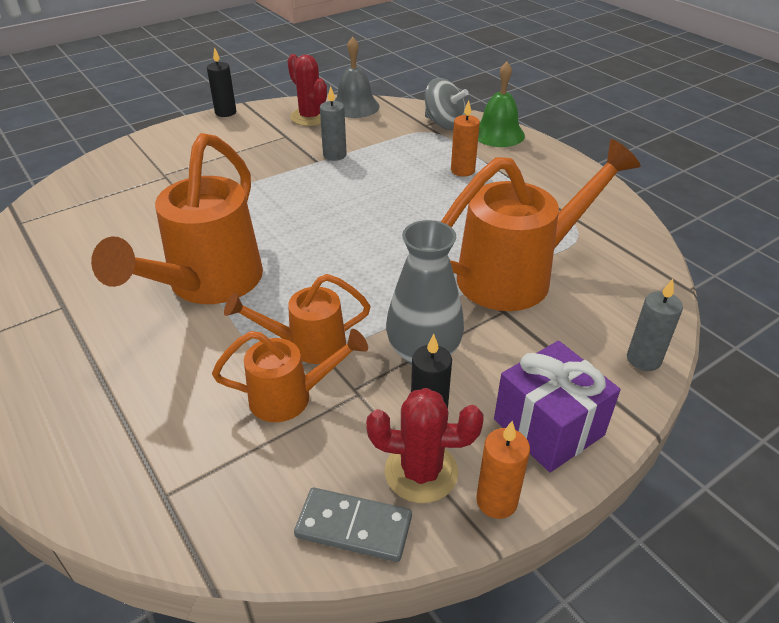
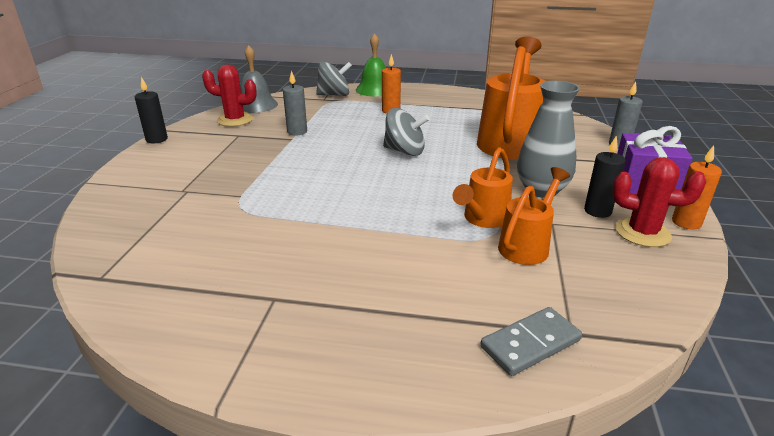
camera: 45 degrees left, 10 degrees down
orange watering can [91,133,263,304] -> none
grey domino [294,488,412,562] -> grey domino moved to [480,307,582,376]
red cactus [366,388,483,503] -> red cactus turned 60 degrees clockwise [612,157,706,247]
none -> grey spinning top [383,108,429,156]

